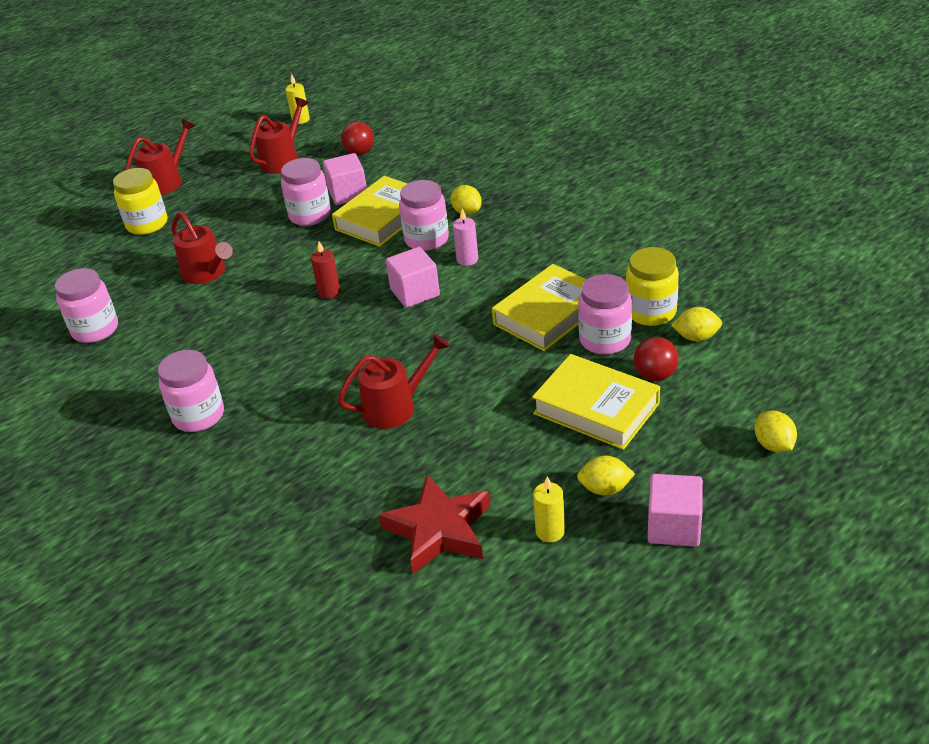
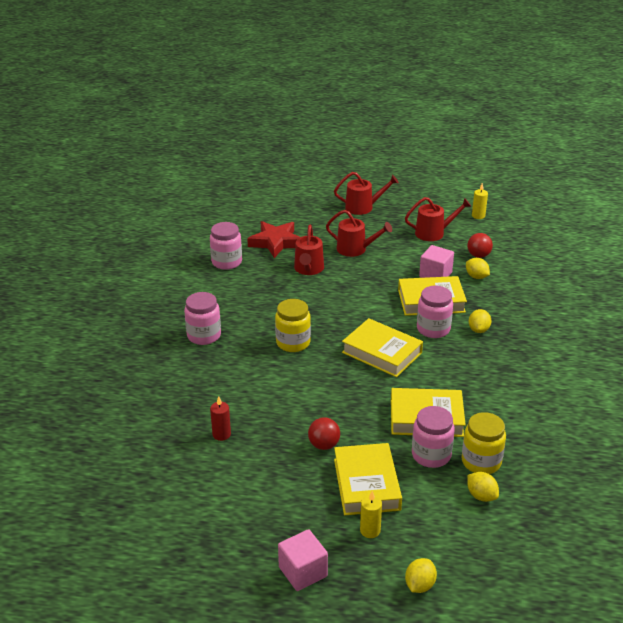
camera: 45 degrees right, 5 degrees down
yellow jar [113,168,167,235] -> yellow jar moved to [275,299,311,352]
pink jar [281,158,331,226] -> none
red candle [311,241,340,298] -> red candle moved to [210,396,231,441]
red watering can [338,334,450,429] -> red watering can moved to [326,210,392,257]
red star [379,475,490,574] -> red star moved to [247,221,300,258]
pink cube [386,247,440,308] -> yellow book [342,318,423,377]
pink candle [453,208,478,266] -> none
yellow candle [533,476,565,542] -> yellow candle moved to [360,491,382,538]
yellow lemon [577,456,635,496] -> yellow lemon moved to [466,258,490,279]
red ball [634,337,679,381] -> red ball moved to [308,417,340,450]

